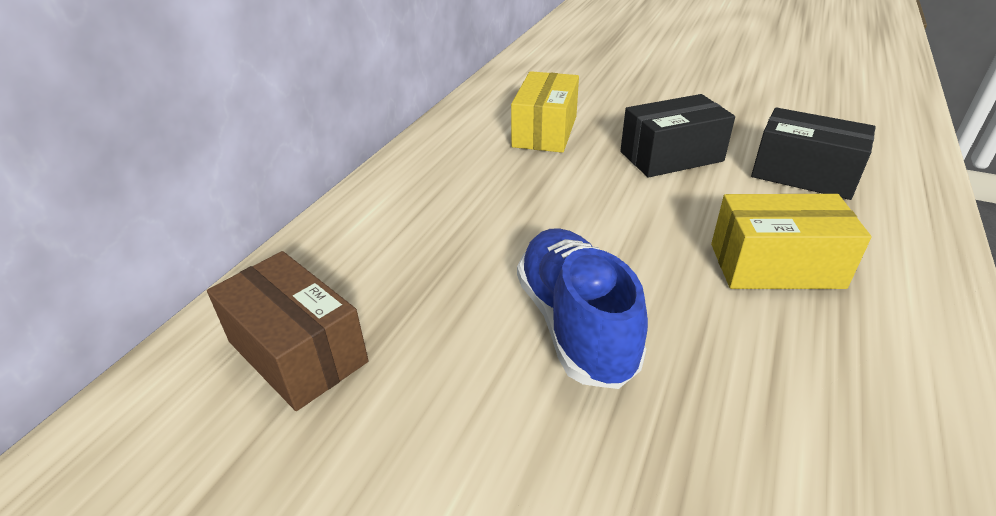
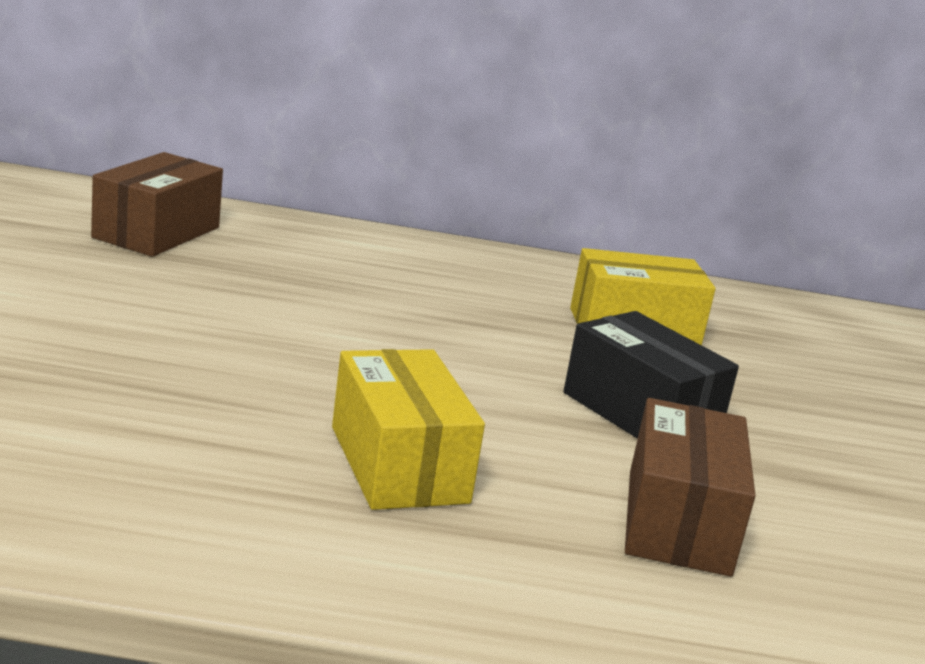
camera: 65 degrees right, 15 degrees down
blue shoe [517,228,648,389] -> none
black box [751,107,876,200] -> brown box [625,398,755,577]

